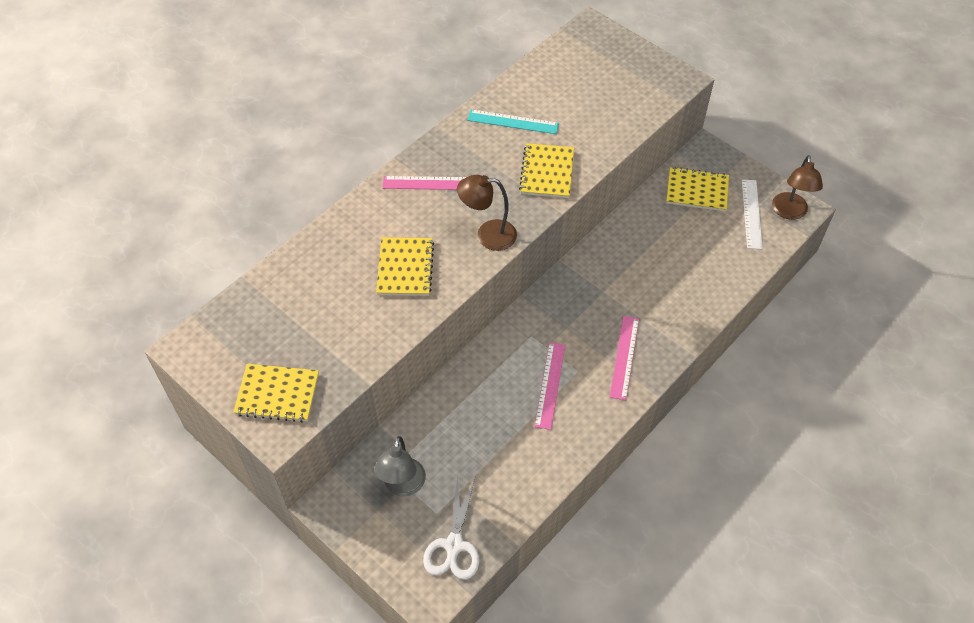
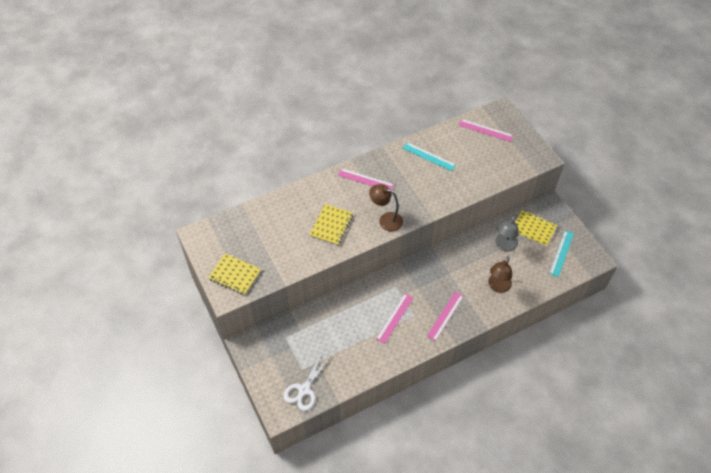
camera: 20 degrees right, 0 degrees up
grey lamp [374,436,426,496] -> grey lamp moved to [495,215,519,252]
yellow notebook [519,143,574,198] -> none
white ruler [742,180,763,249] -> turquoise ruler [549,230,574,277]
brown lamp [772,155,823,220] -> brown lamp moved to [488,256,512,293]
none -> pink ruler [459,119,513,142]

